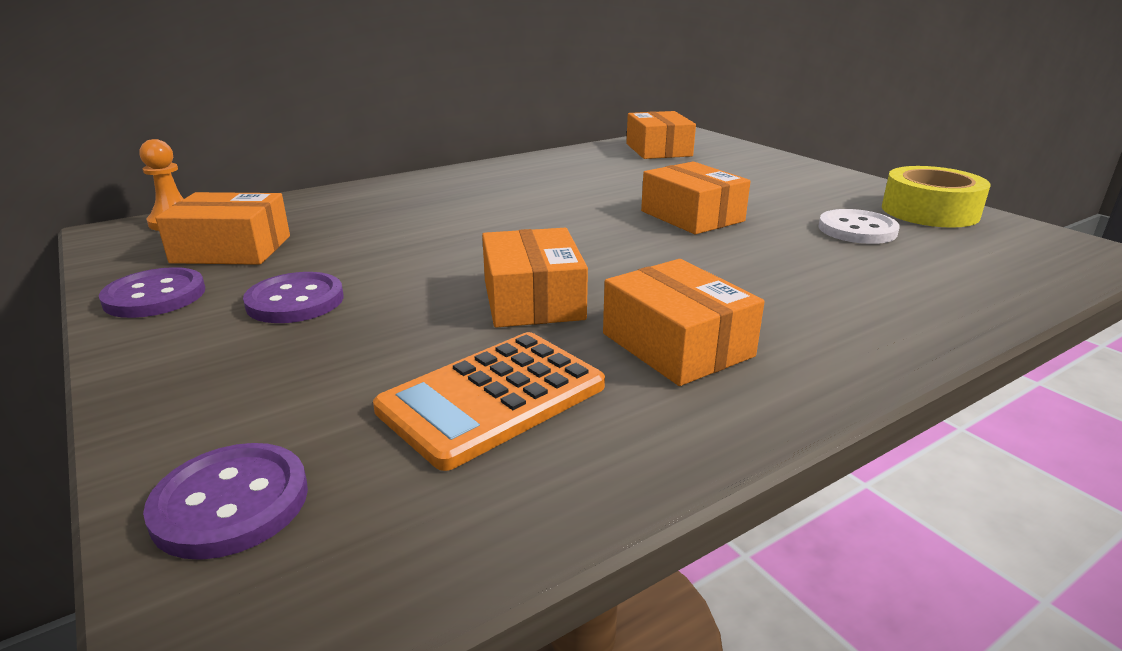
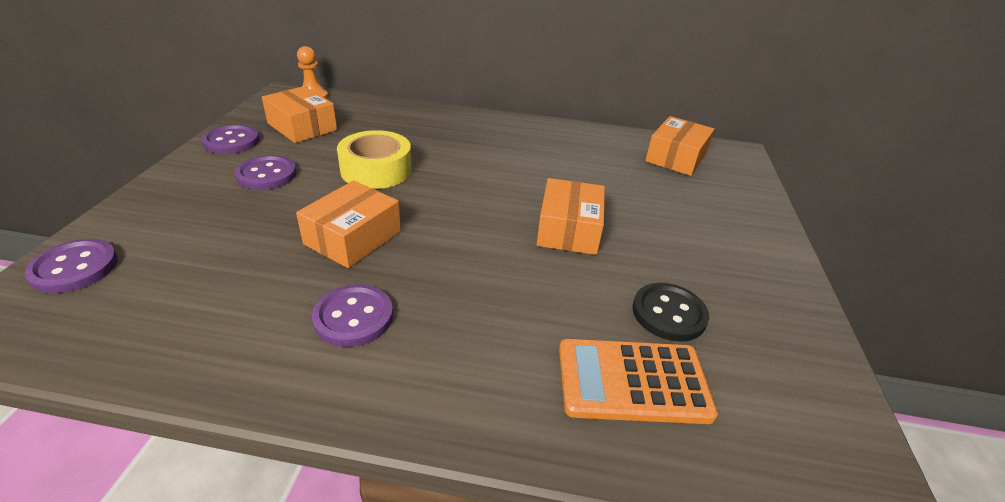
camera: 40 degrees right, 10 degrees up
orange calculator [373,332,605,471] -> orange calculator moved to [559,339,718,424]
orange box [603,259,765,386] -> purple button [312,284,393,347]
white button [818,209,900,244] -> black button [632,283,709,341]
yellow tape [882,166,991,228] -> yellow tape moved to [337,130,412,189]

